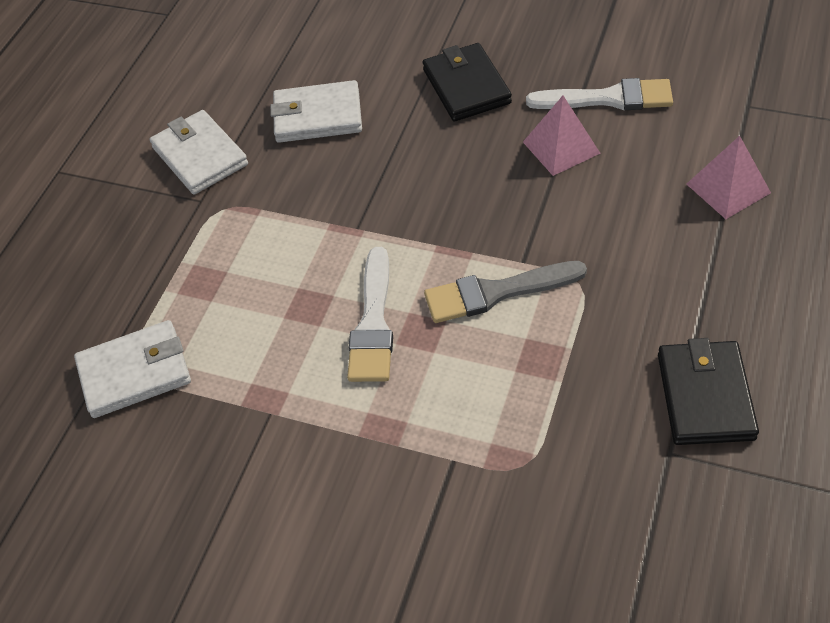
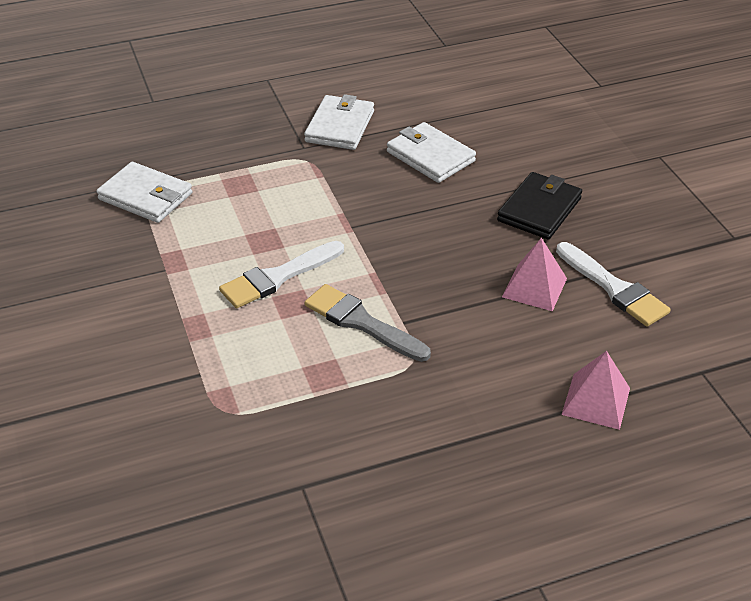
camera: 45 degrees right, 10 degrees down
black wallet [658,338,759,445] -> none

